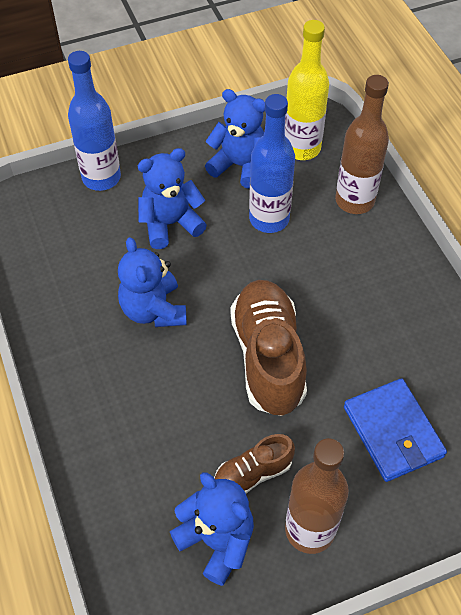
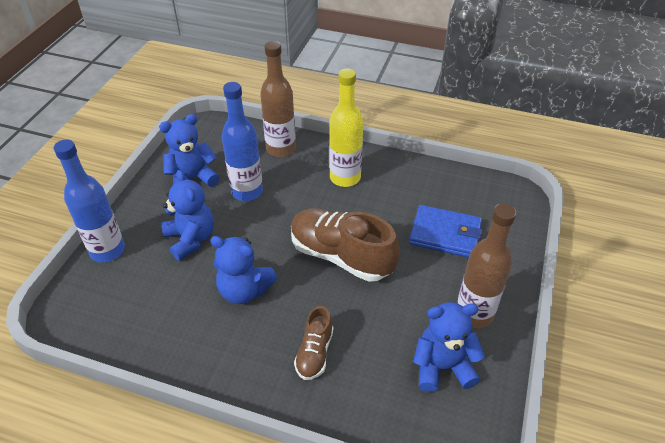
camera: 50 degrees left, 10 degrees down
blue teddy bear [138,148,207,249] -> blue teddy bear turned 135 degrees clockwise [161,170,214,261]
brown shoe [214,434,295,494] -> brown shoe moved to [294,306,333,380]
yellow bottle [285,20,329,160] -> yellow bottle moved to [329,68,363,187]

